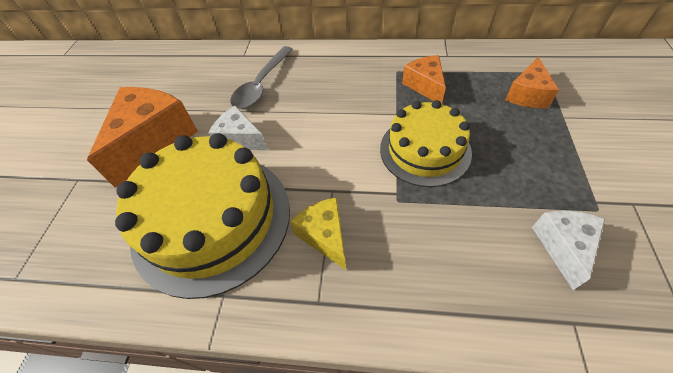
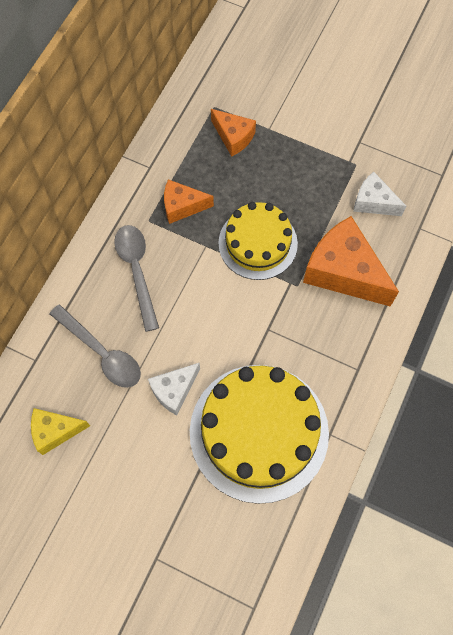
camera: 75 degrees left, 15 degrees up
orange cheese [87,87,198,188] -> orange cheese moved to [303,216,399,307]
yellow cheese [290,197,346,270] -> yellow cheese moved to [31,408,90,455]
none -> grey spoon [114,225,159,332]

